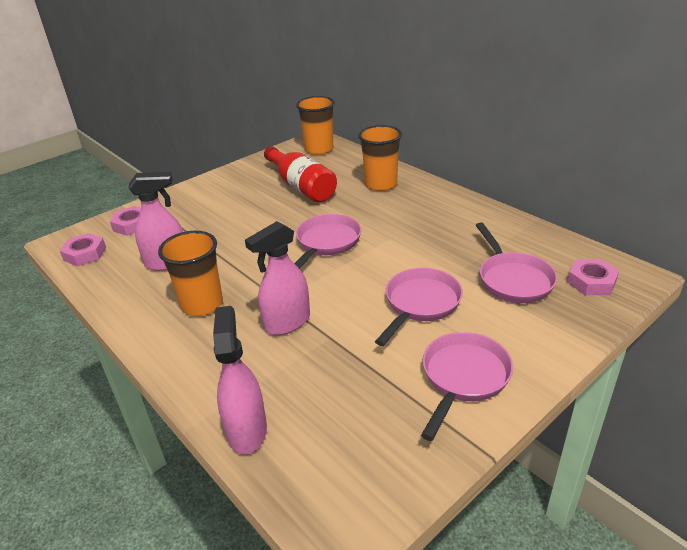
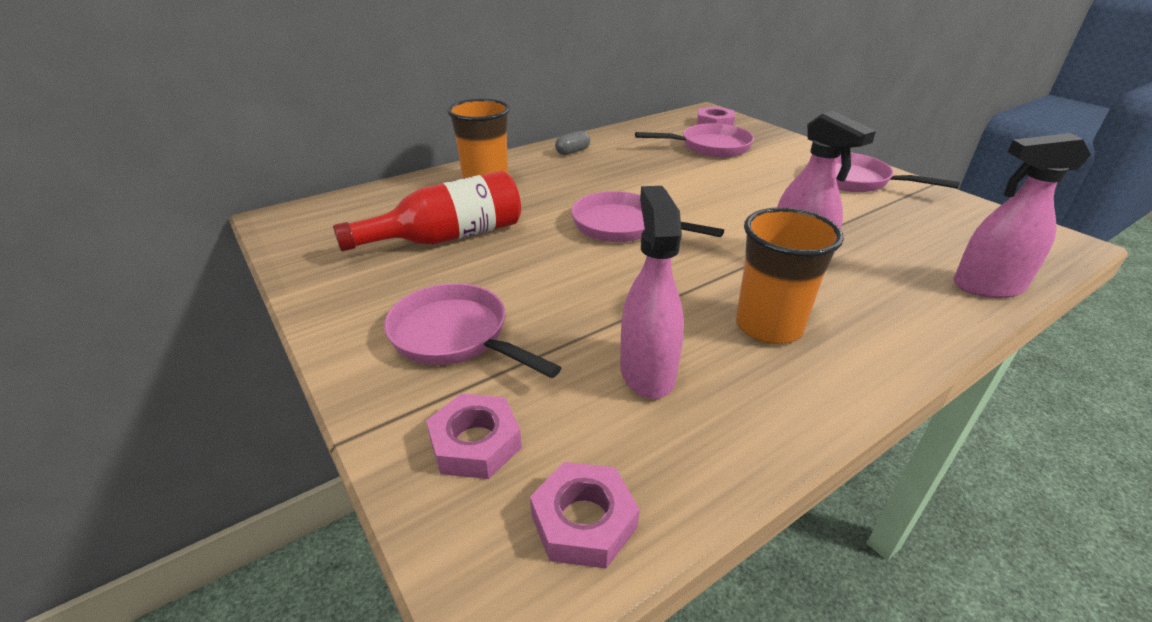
camera: 85 degrees left, 0 degrees up
orange cup [296,96,335,155] -> none
pink pan [375,268,463,346] -> pink pan moved to [384,283,562,378]
none -> grey capsule [555,131,590,155]

